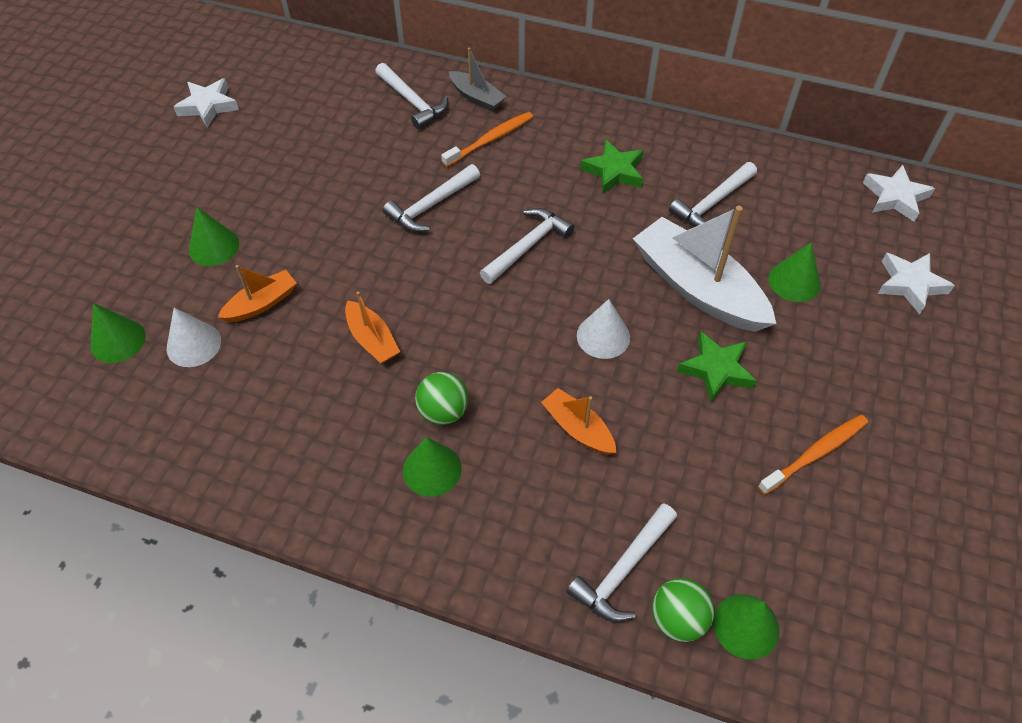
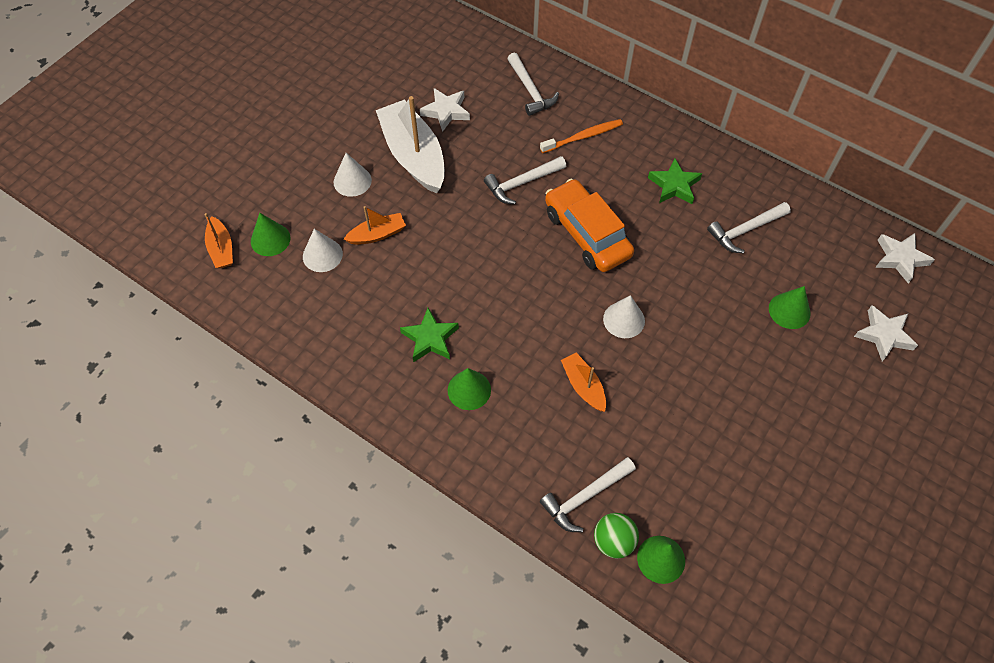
camera: 15 degrees right, 5 degrees up
white star [174,78,239,128] -> white star moved to [420,88,470,132]
green cone [189,207,239,266] -> white cone [334,153,372,197]
orange boat [345,291,400,363] -> orange boat moved to [204,213,233,268]
green ball [415,372,469,425] -> none
grey boat [449,47,506,111] -> none
white hammer [480,208,574,284] -> orange car [545,179,634,272]
white boat [633,206,776,332] -> white boat moved to [376,96,445,194]
green star [677,332,756,402] -> green star moved to [400,308,459,362]
orange toothbrush [758,415,868,495] -> none

